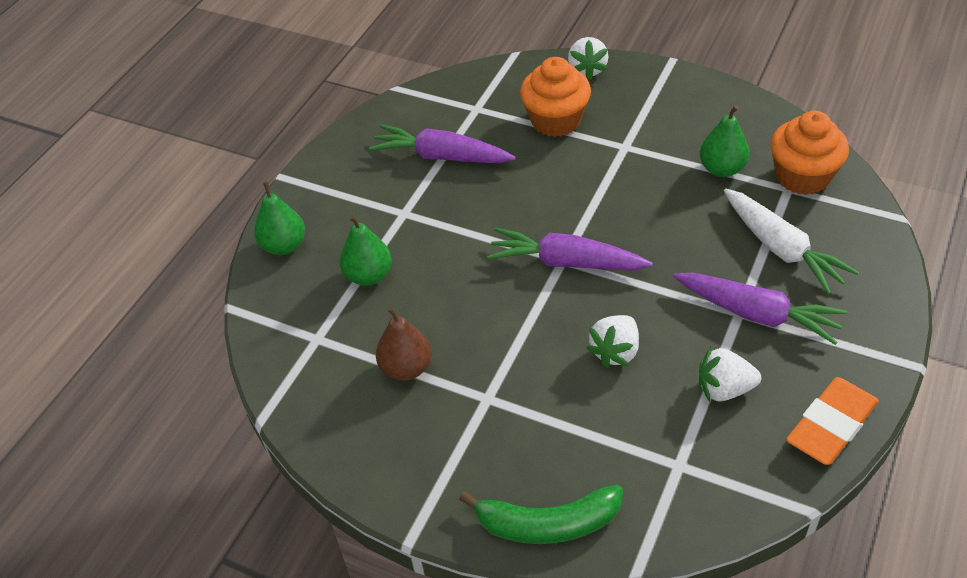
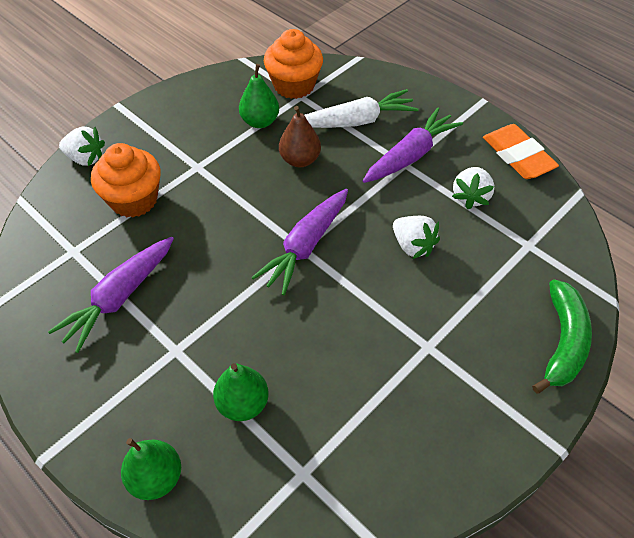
camera: 75 degrees left, 5 degrees up
brown pear [376,306,432,381] -> brown pear moved to [279,106,321,167]

